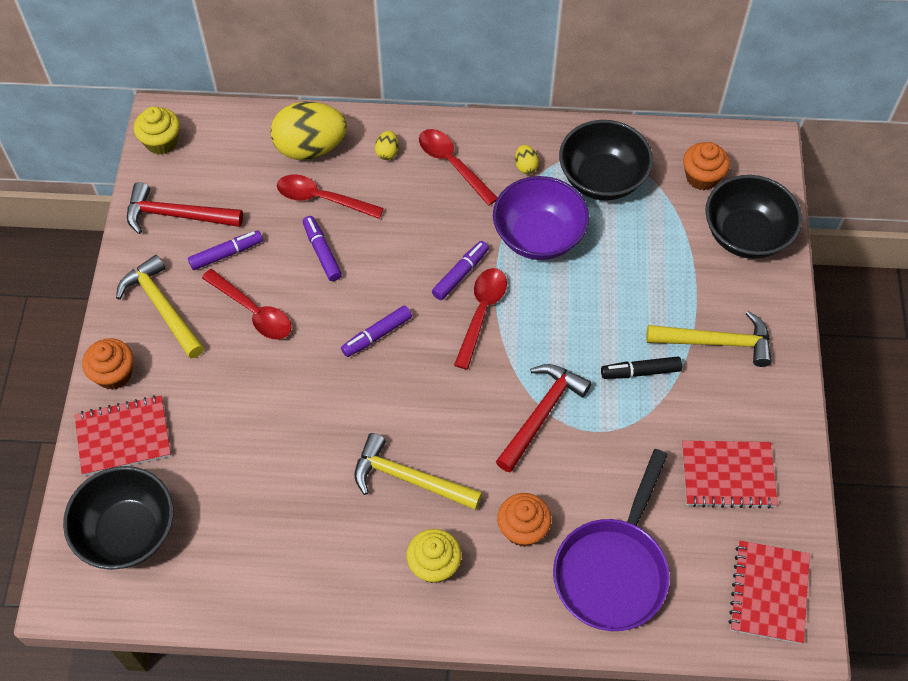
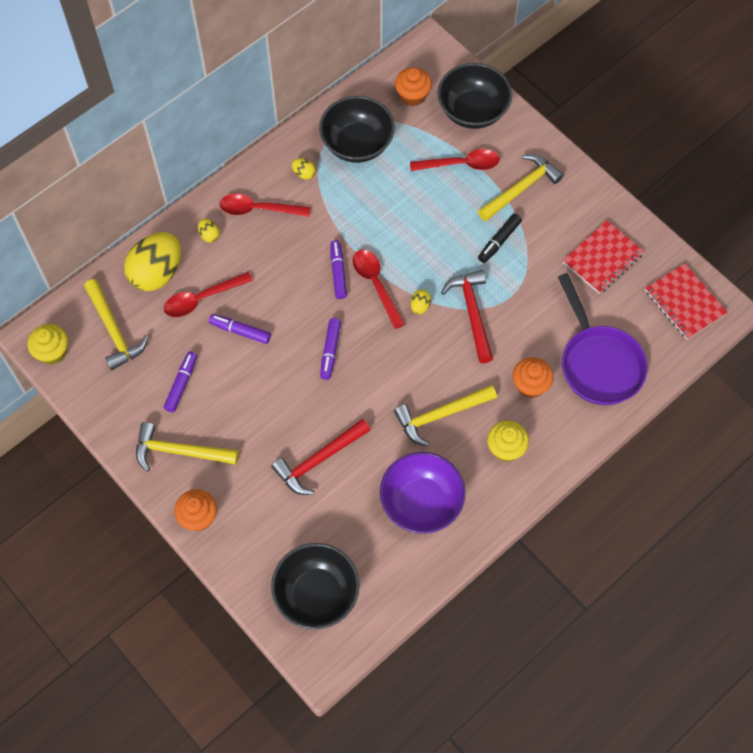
camera: 45 degrees left, 5 degrees up
red notebook [75,395,171,476] -> none
red hammer [127,182,243,234] -> red hammer moved to [271,419,370,495]
red spoon [202,269,292,340] -> red spoon moved to [410,149,500,171]
purple bowl [493,176,589,260] -> purple bowl moved to [380,452,466,534]
none -> yellow hammer [84,279,148,370]
none -> yellow egg [410,290,431,315]

